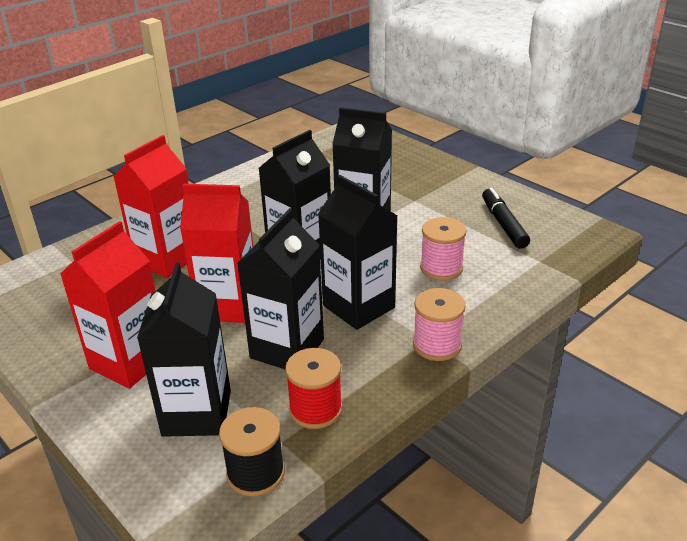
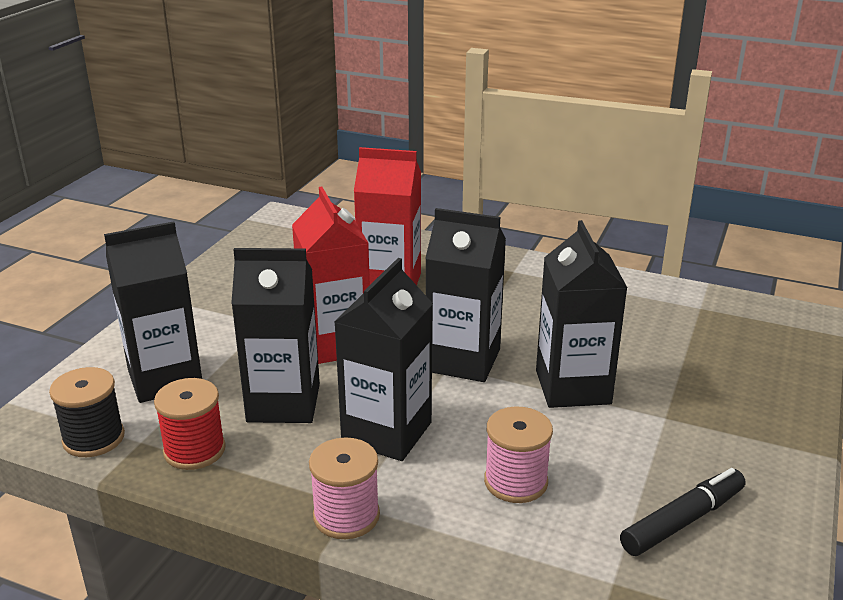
camera: 65 degrees right, 5 degrees down
red carton [60,221,155,389] -> none

